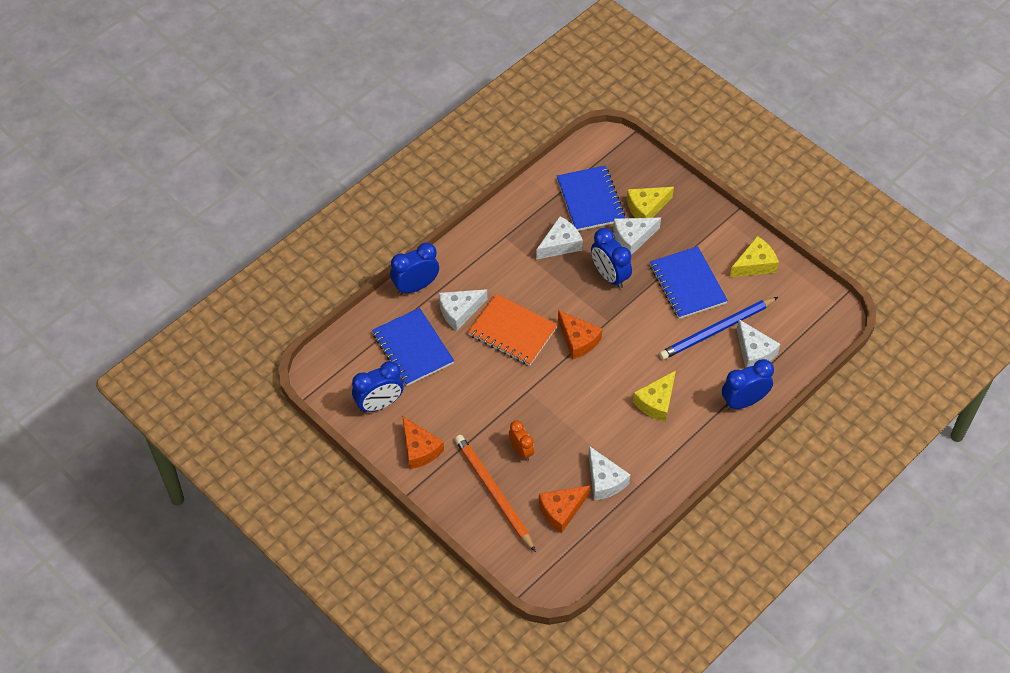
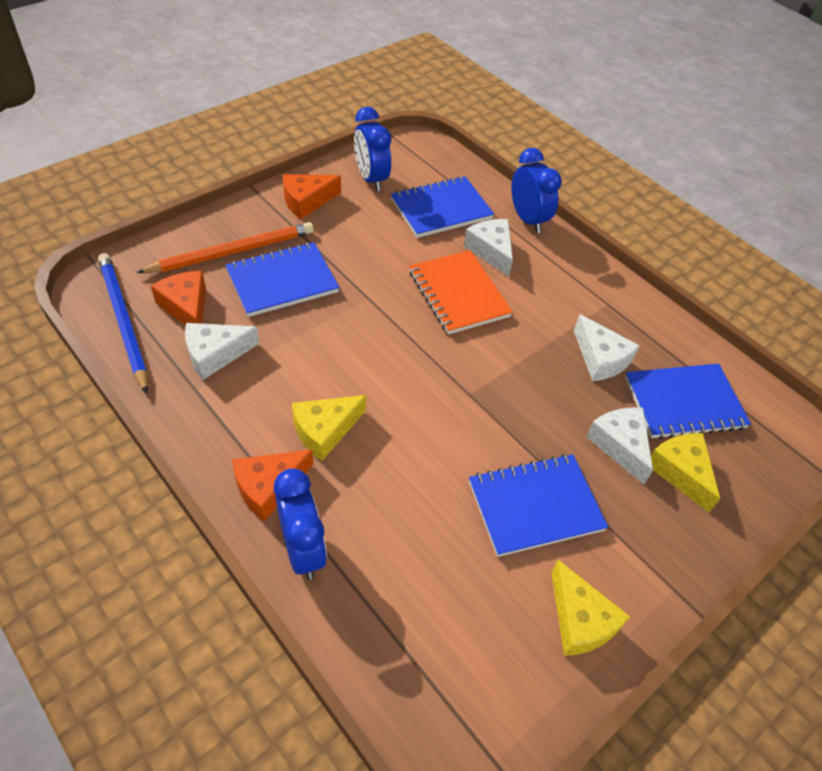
camera: 90 degrees right, 5 degrees down
orange notebook [468,294,558,366] -> orange notebook turned 60 degrees counterclockwise [409,250,513,335]
orange clock [509,421,534,461] -> blue notebook [225,242,339,317]
orange cheese [558,310,602,359] -> orange cheese moved to [232,450,313,521]
blue clock [591,228,632,289] -> none
yellow cheese [633,370,676,422] -> yellow cheese turned 75 degrees counterclockwise [292,395,366,461]
blue pencil [659,297,778,360] -> blue pencil moved to [98,253,148,394]
white cheese [737,319,780,368] -> none

